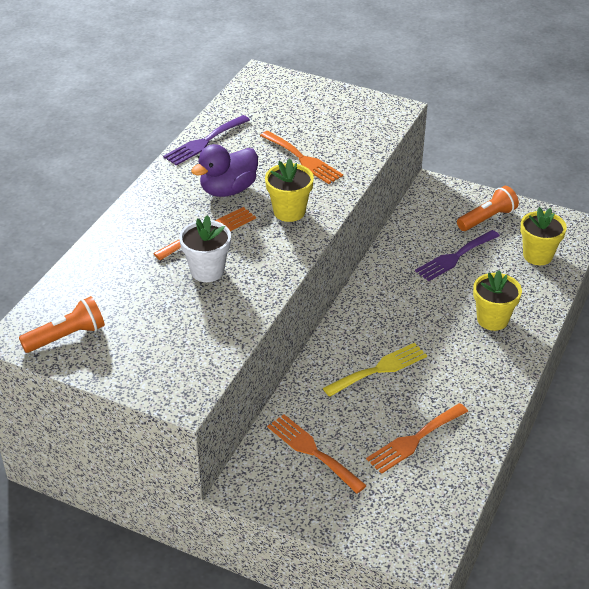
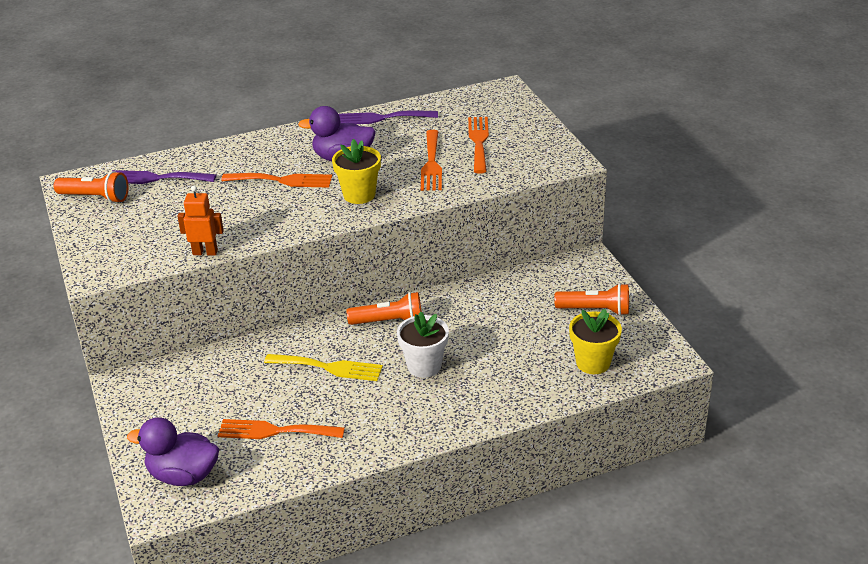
camera: 45 degrees right, 5 degrees down
white flower pot [179,215,231,282] -> white flower pot moved to [397,312,449,378]
orange fork [267,414,367,494] -> orange fork moved to [468,117,489,173]
purple fork [415,230,500,281] -> purple fork moved to [111,170,216,184]
yellow flower pot [473,270,522,331] -> none
none -> purple duck [127,417,219,486]
none -> orange robot [177,186,224,255]
none -> orange flashlight [347,292,422,325]

